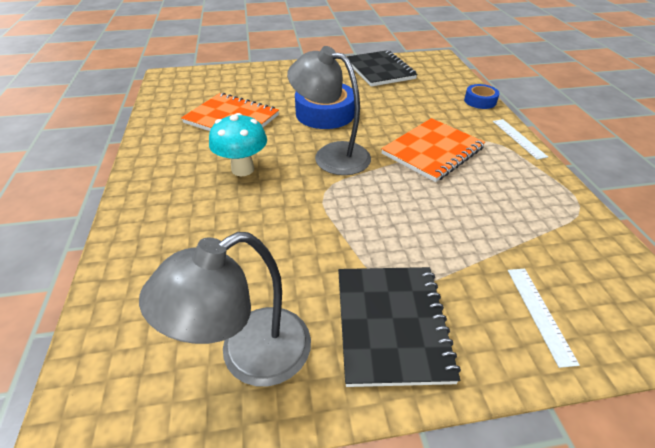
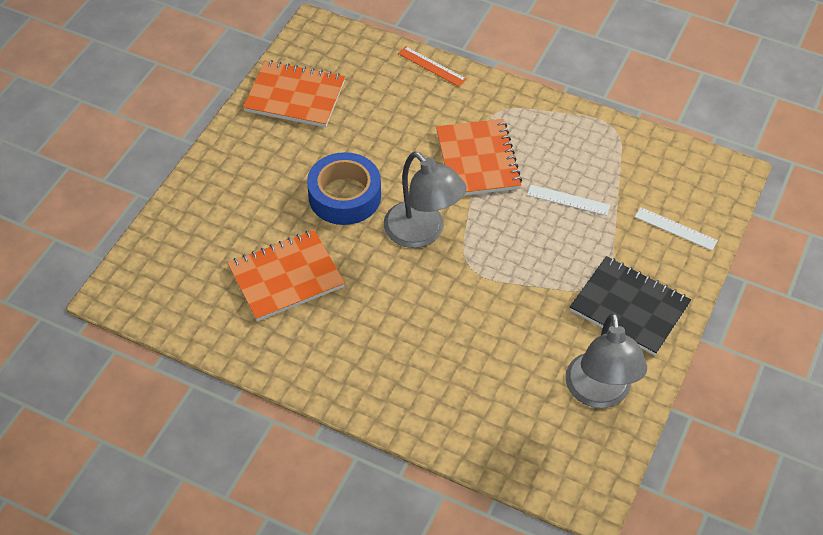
camera: 55 degrees left, 10 degrees up
turquoise mushroom [209,113,267,176] -> none
grey lamp [287,46,371,175] -> grey lamp turned 105 degrees counterclockwise [384,151,467,248]
black notebook [347,50,418,87] -> orange notebook [243,60,345,127]
blue tape [464,84,500,109] -> orange ruler [398,46,466,87]
white ruler [493,119,548,160] -> white ruler moved to [527,185,610,216]

